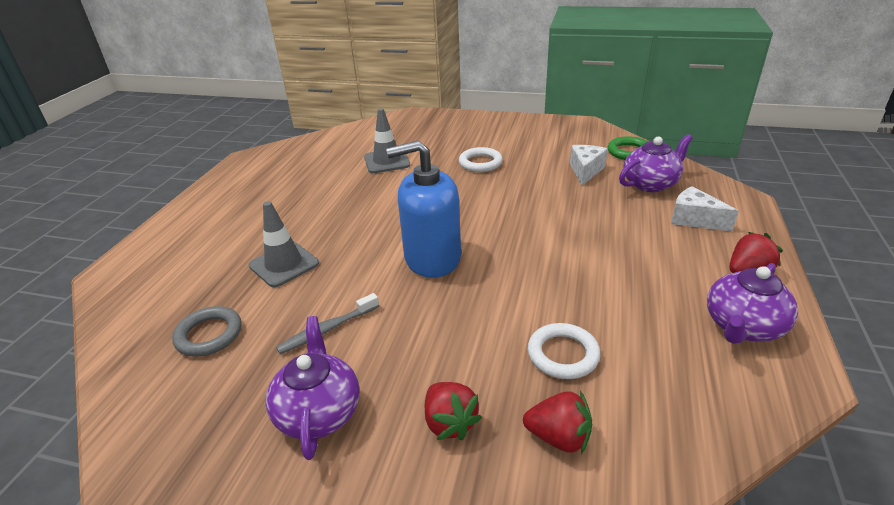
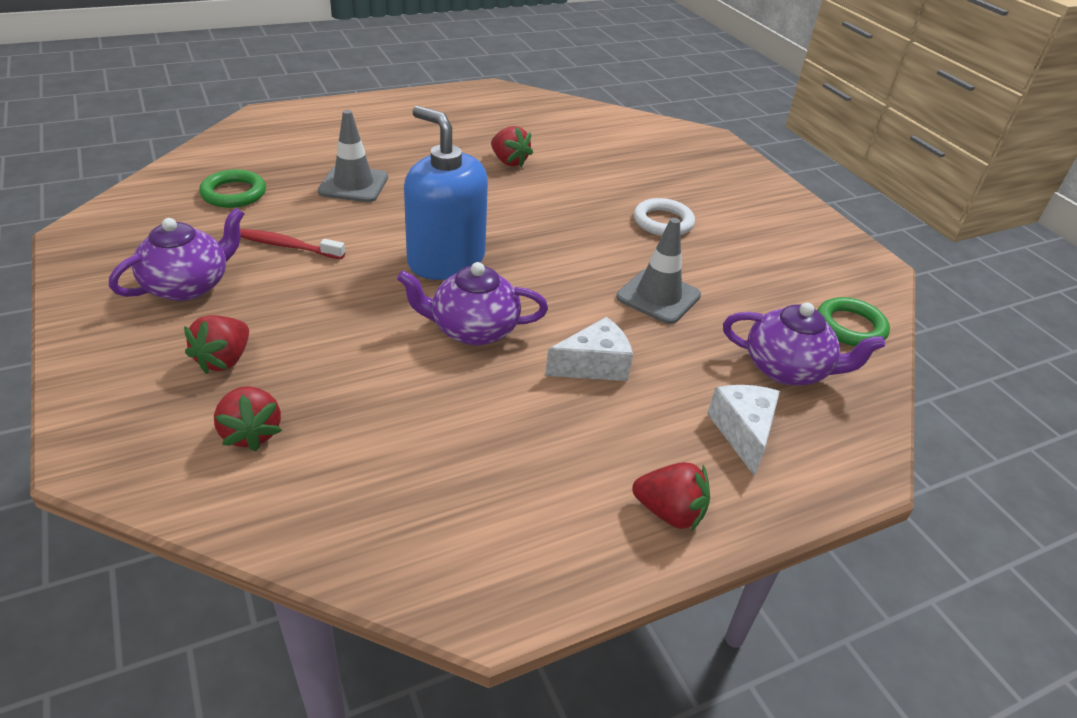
camera: 45 degrees right, 5 degrees up
grey ring [172,306,242,357] -> green ring [199,170,266,208]
grey toothbrush [276,293,379,354] -> red toothbrush [240,229,345,259]
grey traffic cone [364,108,410,173] -> grey traffic cone moved to [616,218,701,324]
white ring [528,323,601,379] -> none
white cheese [570,145,608,186] -> white cheese moved to [545,317,633,381]
purple teapot [707,263,798,344] -> purple teapot moved to [397,262,548,345]
none -> red strawberry [491,126,533,167]

